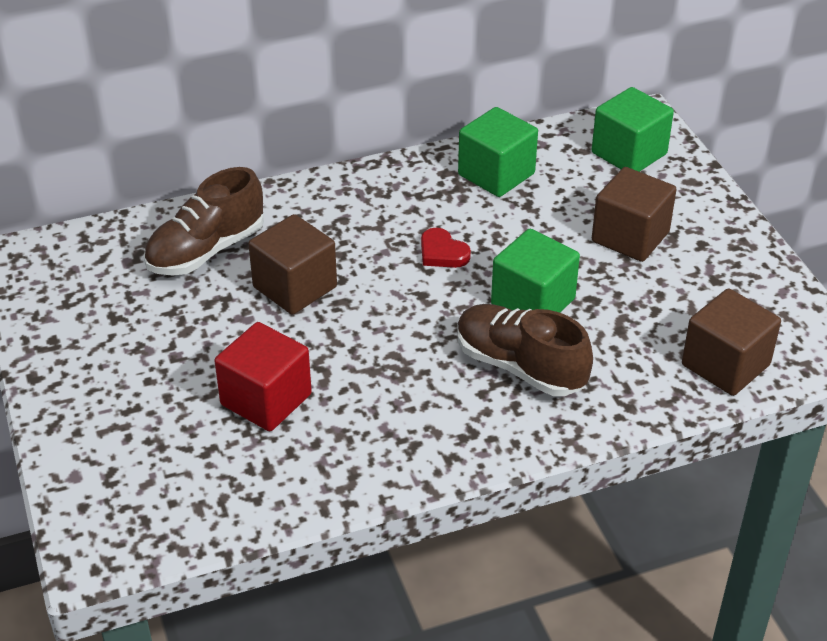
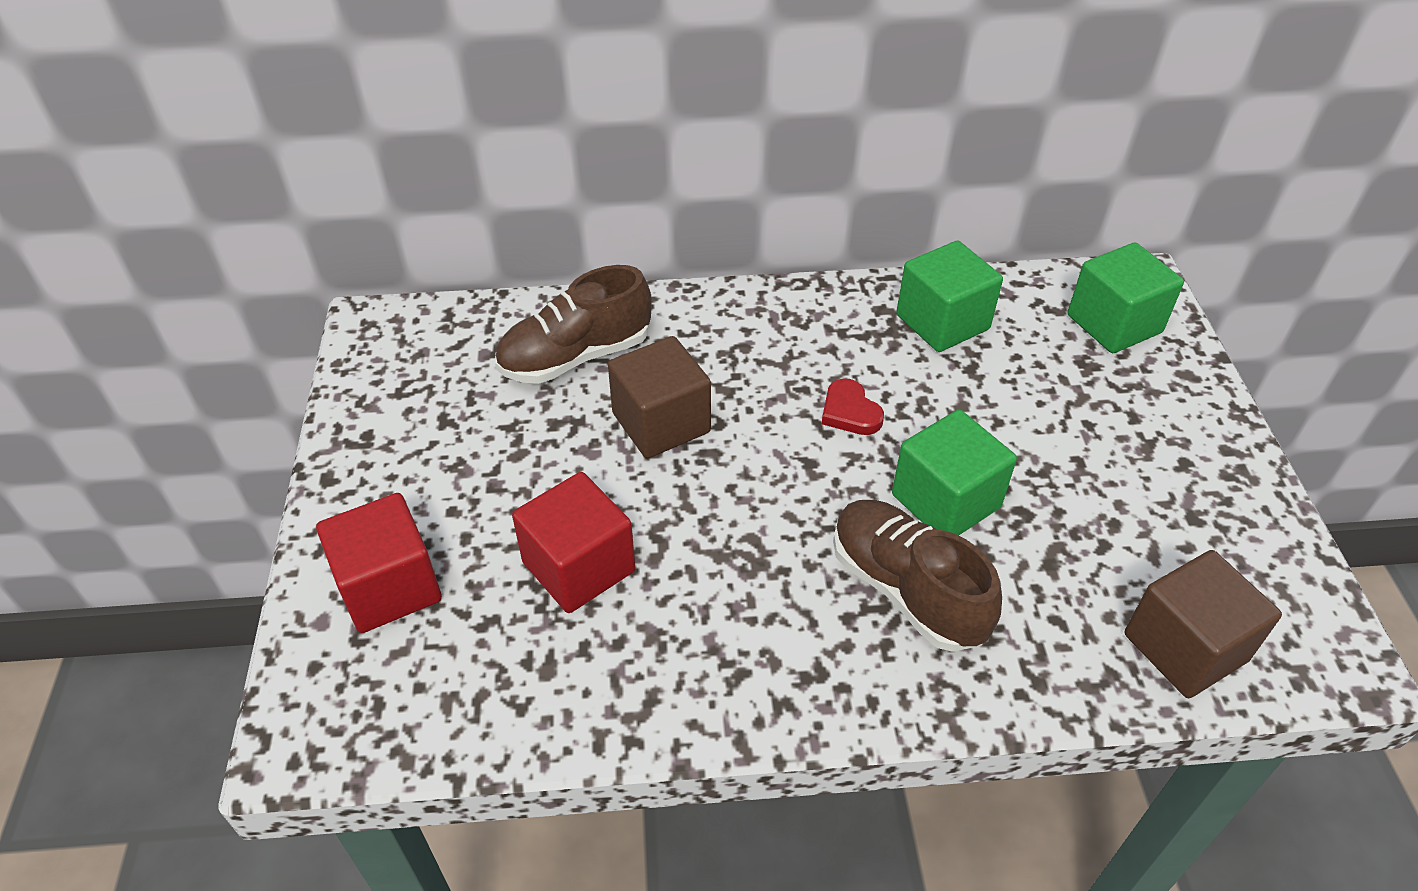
camera: 15 degrees right, 5 degrees up
brown cube [592,167,677,262] -> none
none -> red cube [316,493,442,633]

